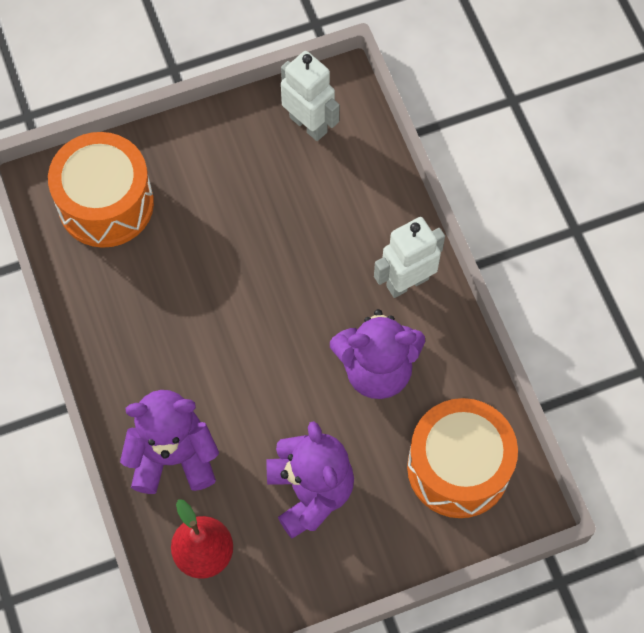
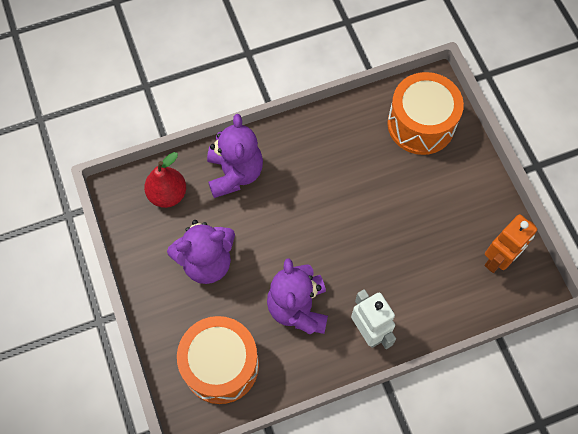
camera: 90 degrees right, 0 degrees up
white robot [281,51,339,141] -> orange robot [485,214,537,273]

